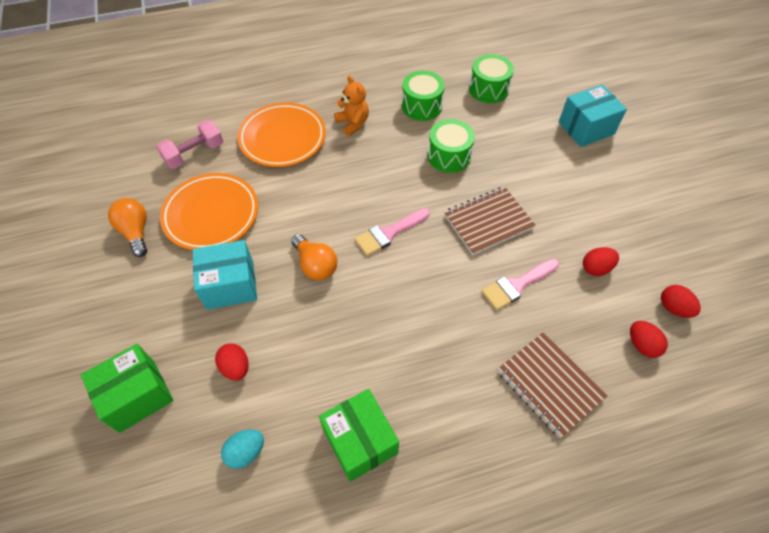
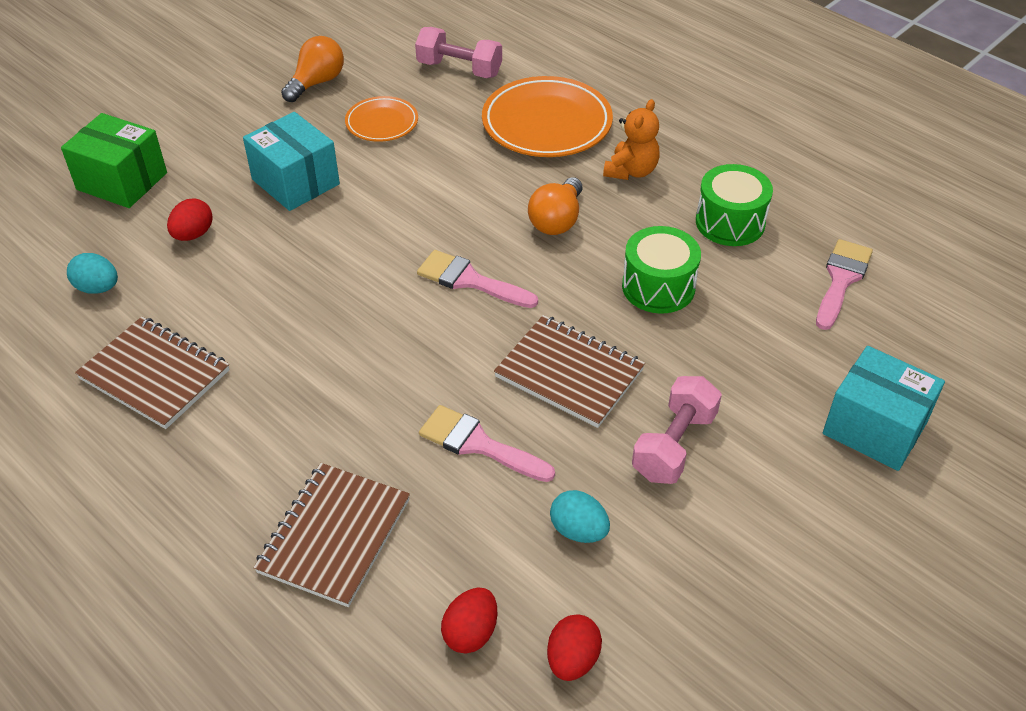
camera: 60 degrees right, 10 degrees down
orange plate [160,173,258,250] -> orange plate [345,96,418,142], size x0.56
orange light bulb [291,234,337,280] -> orange light bulb moved to [528,177,582,235]
green box [319,389,399,482] -> brown notebook [75,317,230,429]
green drum [469,54,514,103] -> pink brush [816,239,873,330]
red egg [583,247,619,276] -> turquoise egg [550,490,610,543]
none -> pink dumbbell [632,376,722,484]

